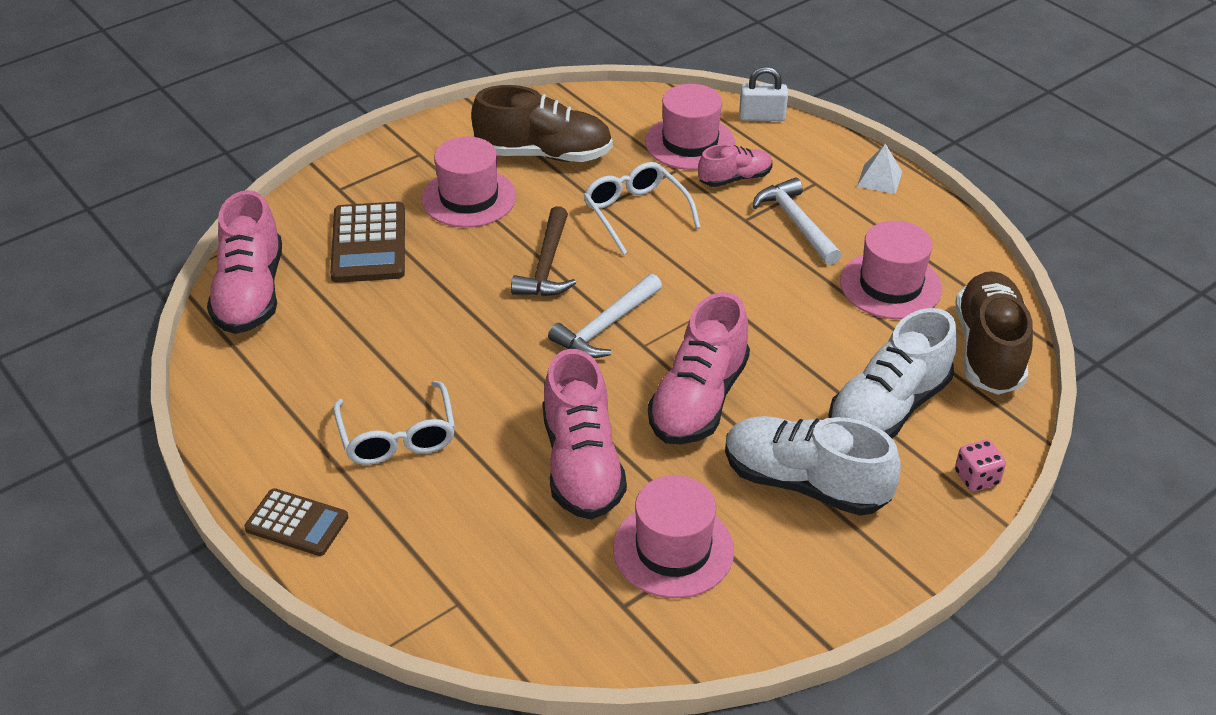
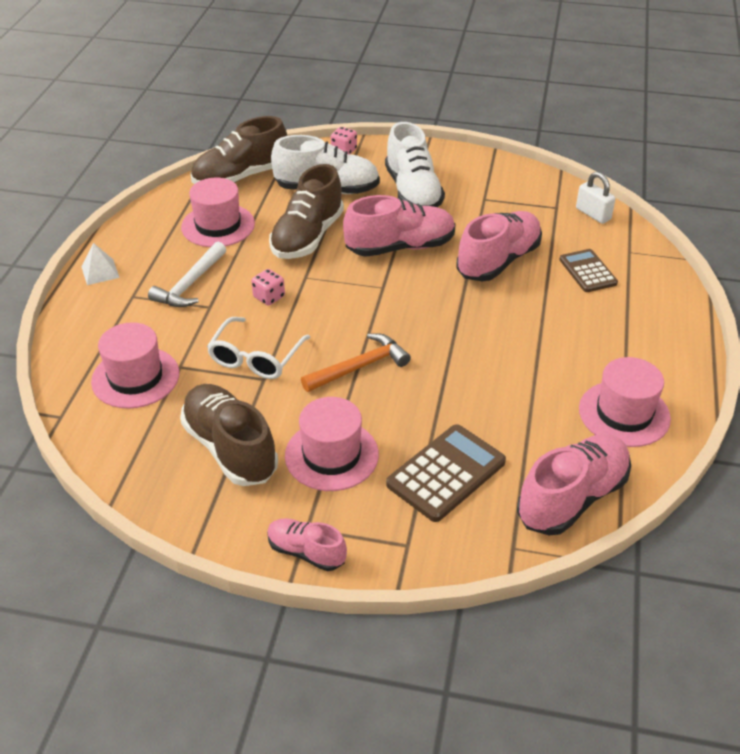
camera: 130 degrees left, 0 degrees up
brown calculator [244,488,348,556] -> brown calculator moved to [559,249,618,292]
white glasses [333,381,455,465] -> none
brown hammer [511,206,576,296] -> orange hammer [301,333,411,392]
white hammer [548,274,662,358] -> none
pink hat [613,475,734,598] -> pink hat moved to [579,357,671,447]
pink shoe [698,144,772,187] -> pink shoe moved to [267,518,347,571]
white padlock [739,66,788,121] -> white padlock moved to [576,172,616,224]
none -> pink dice [251,269,285,306]
none -> brown shoe [269,164,344,259]

